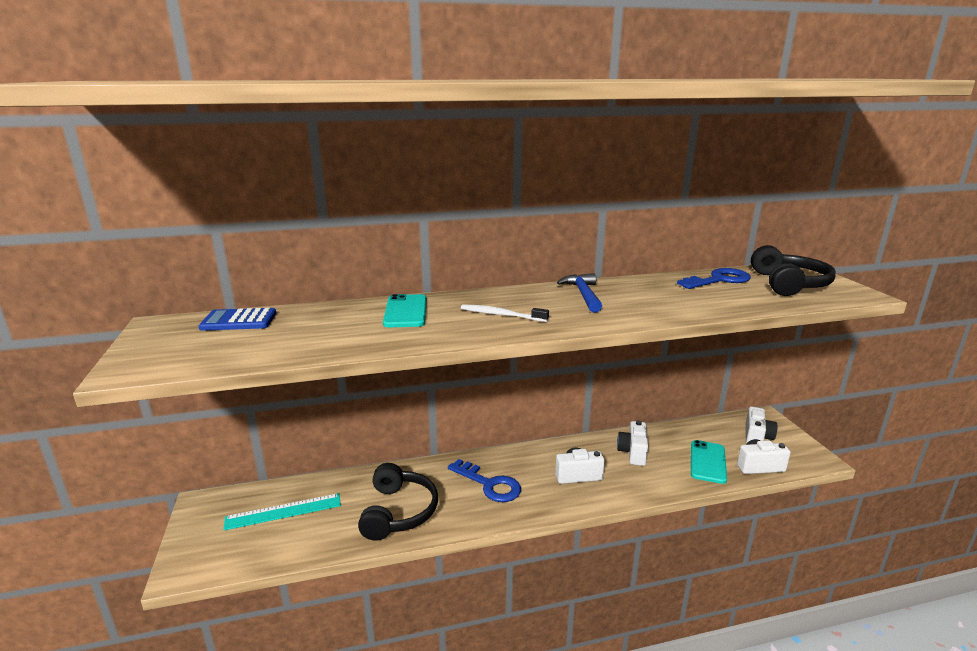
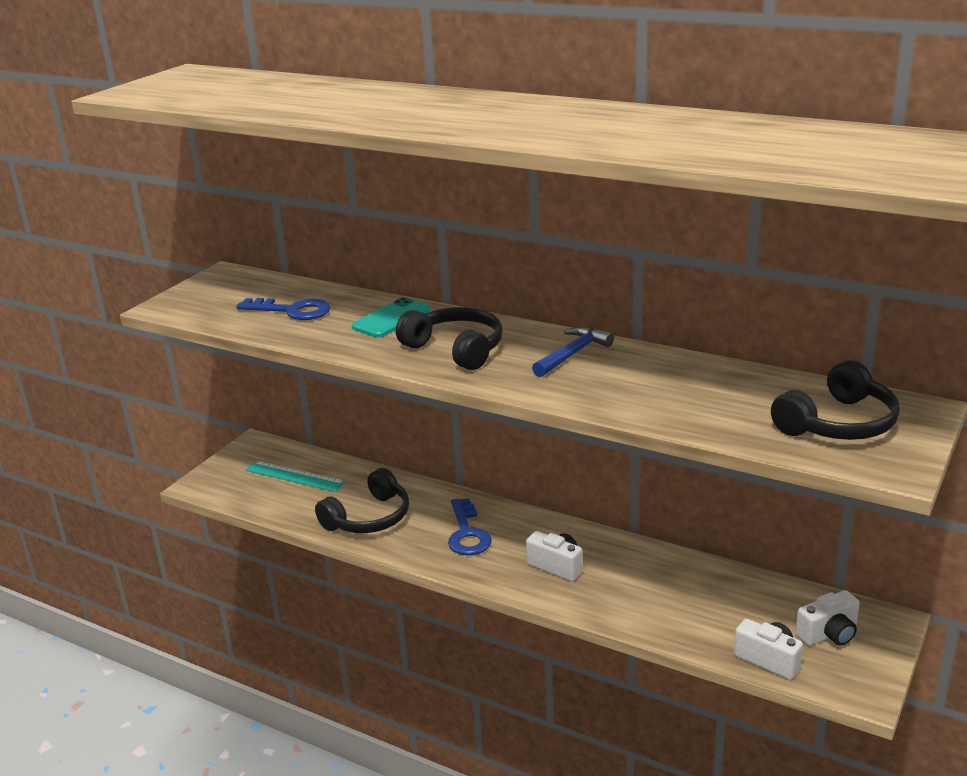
camera: 45 degrees right, 5 degrees up
blue calculator [199,308,276,331] -> none
white toothbrush [461,304,549,322] -> black headphones [396,307,503,370]
white camera [617,420,648,466] -> none
blue key [677,268,751,289] -> blue key moved to [236,298,331,320]
turquoise phone [691,440,727,484] -> none

